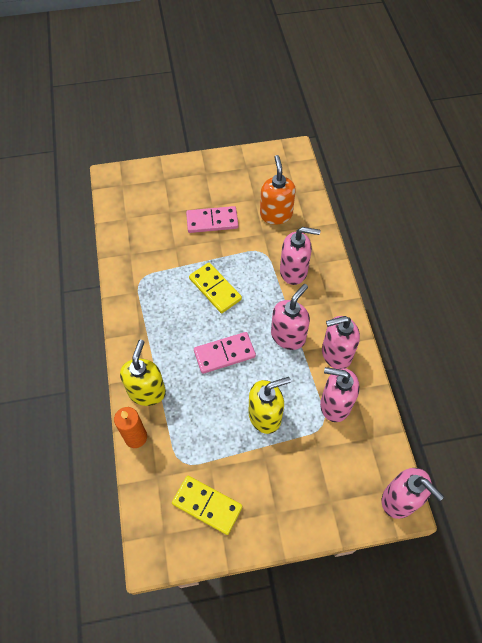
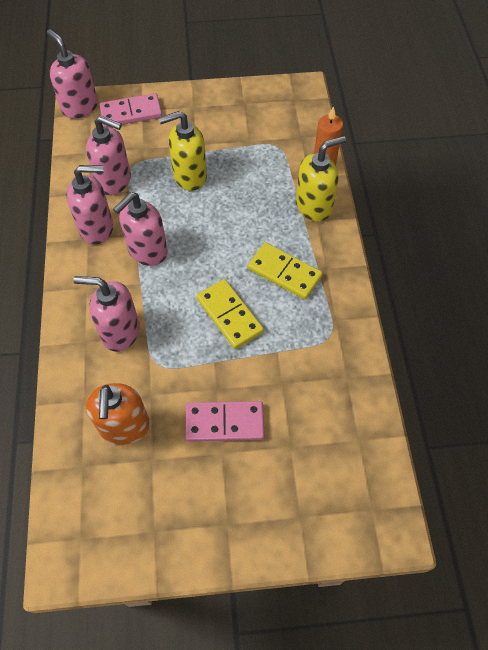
camera: 175 degrees left, 0 degrees up
yellow soap dispenser [120,340,166,406] -> yellow soap dispenser turned 135 degrees counterclockwise [296,136,346,222]
yellow domino [172,476,242,535] -> yellow domino moved to [248,242,323,299]
pink domino [194,332,256,374] -> pink domino moved to [99,93,162,127]

